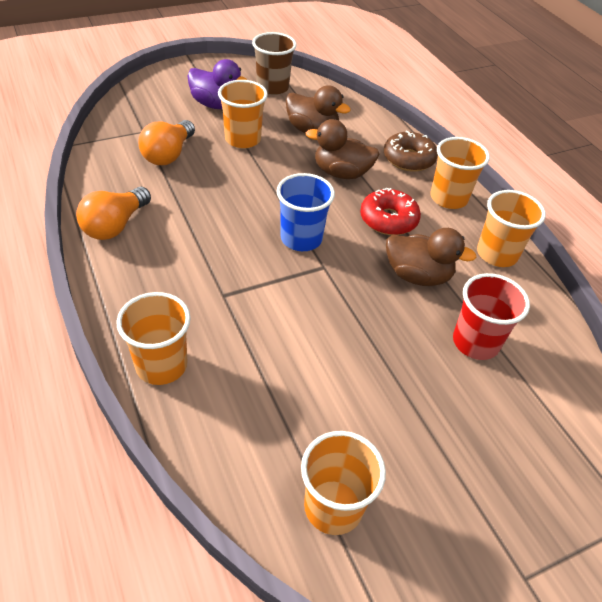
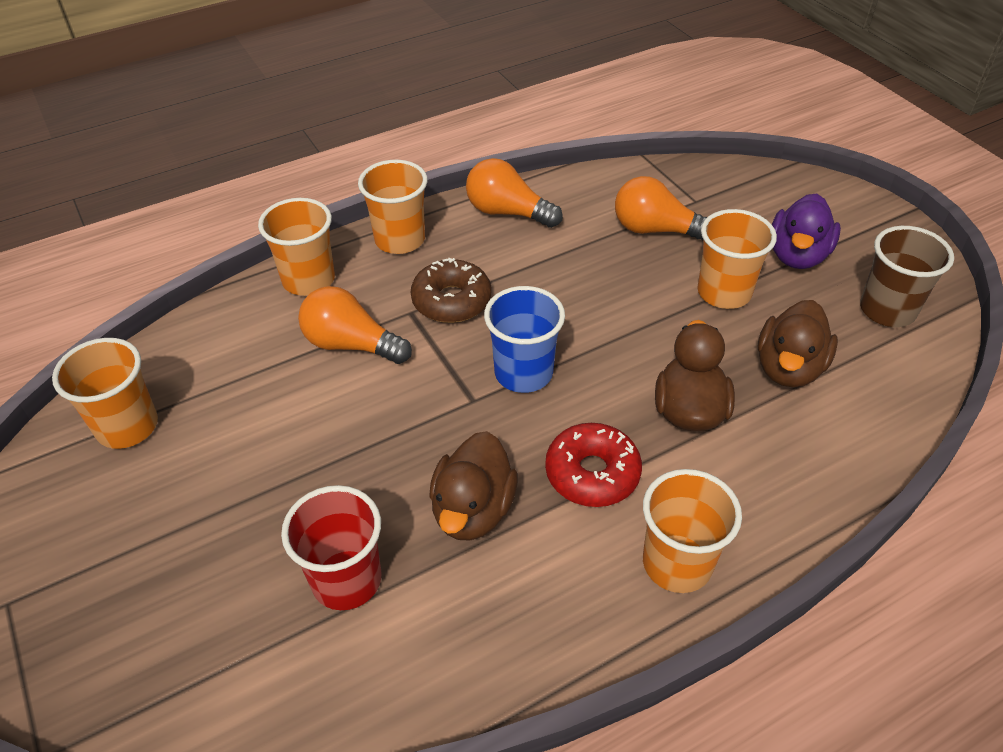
camera: 90 degrees right, 0 degrees up
brown donut [384,131,438,172] -> brown donut moved to [411,258,491,323]
orange cup [477,190,546,267] -> orange cup moved to [358,160,428,254]
none -> orange light bulb [298,286,412,364]

